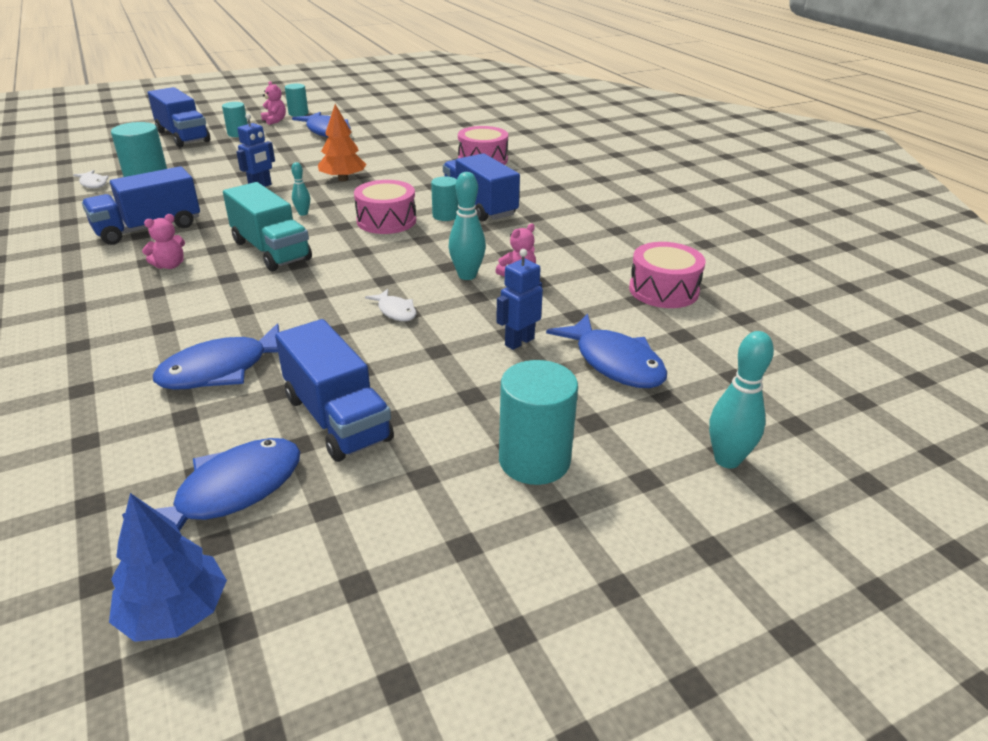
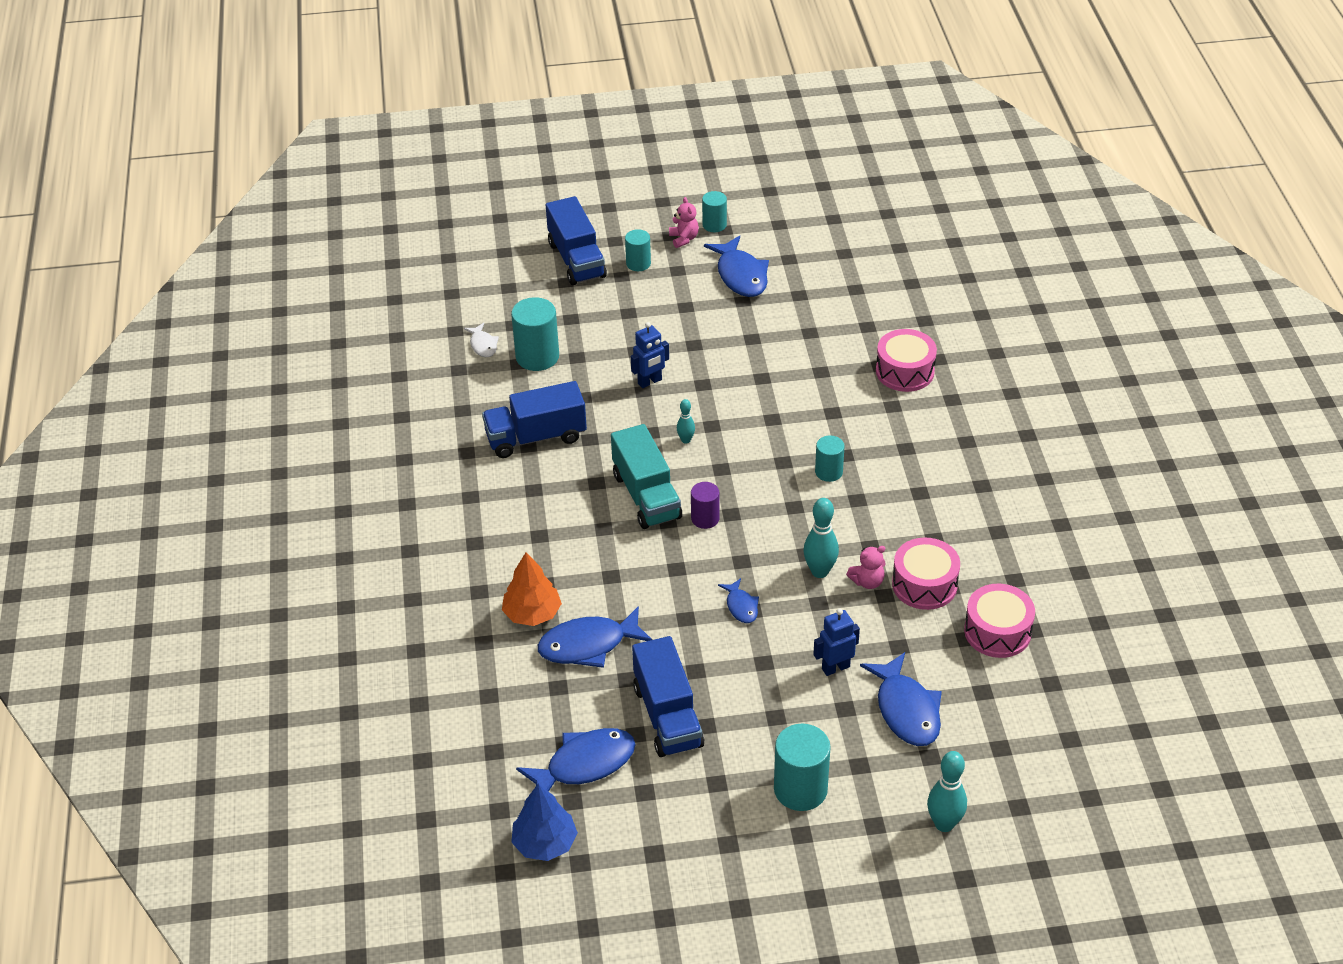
camera: 20 degrees right, 10 degrees up
pink teddy bear [142,214,185,269] -> none
orange tree [318,104,366,181] -> orange tree moved to [502,552,562,626]
pink drum [354,180,416,234] -> pink drum moved to [892,537,960,610]
white fish [365,289,416,321] -> blue fish [718,578,759,623]
blue truck [443,153,520,222] -> none
none -> purple cylinder [691,482,720,529]

